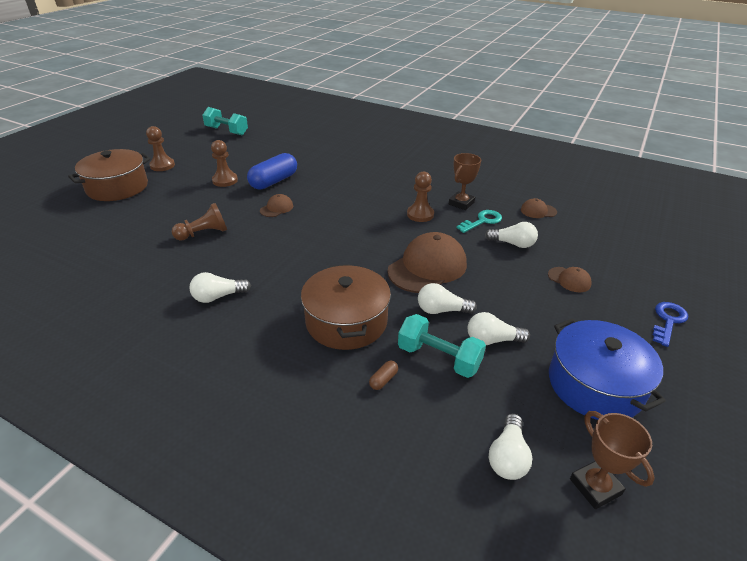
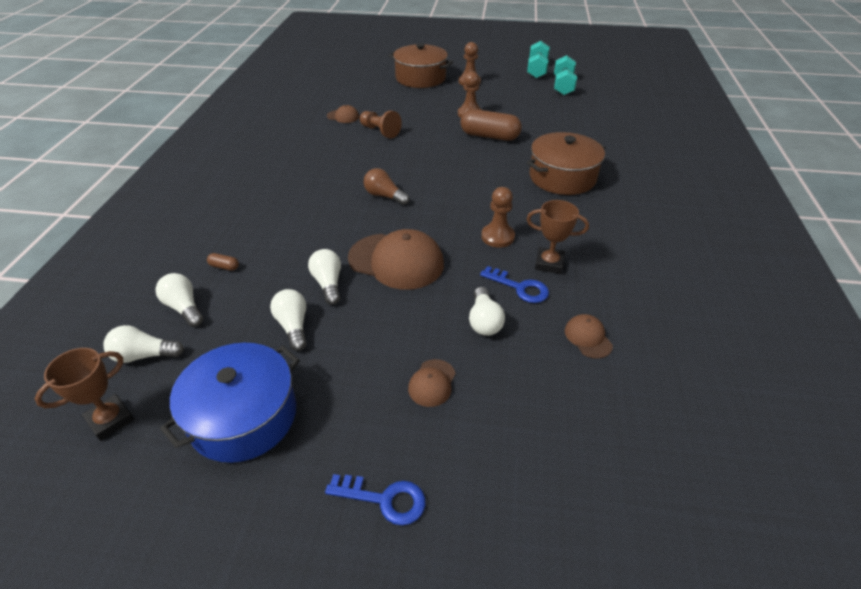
camera: 70 degrees right, 5 degrees up
white light bulb [190,272,251,303] -> white light bulb moved to [156,273,203,327]
blue capsule [247,153,297,190] -> brown capsule [460,109,522,141]
brown cap [260,194,293,217] -> brown cap moved to [327,105,359,123]
brown pot [301,264,391,350] -> brown pot moved to [527,132,606,195]
turquoise dumbbell [398,314,486,378] -> turquoise dumbbell moved to [527,41,550,78]
turquoise key [456,210,502,233] -> blue key [480,266,549,303]
none -> brown light bulb [364,168,409,205]

